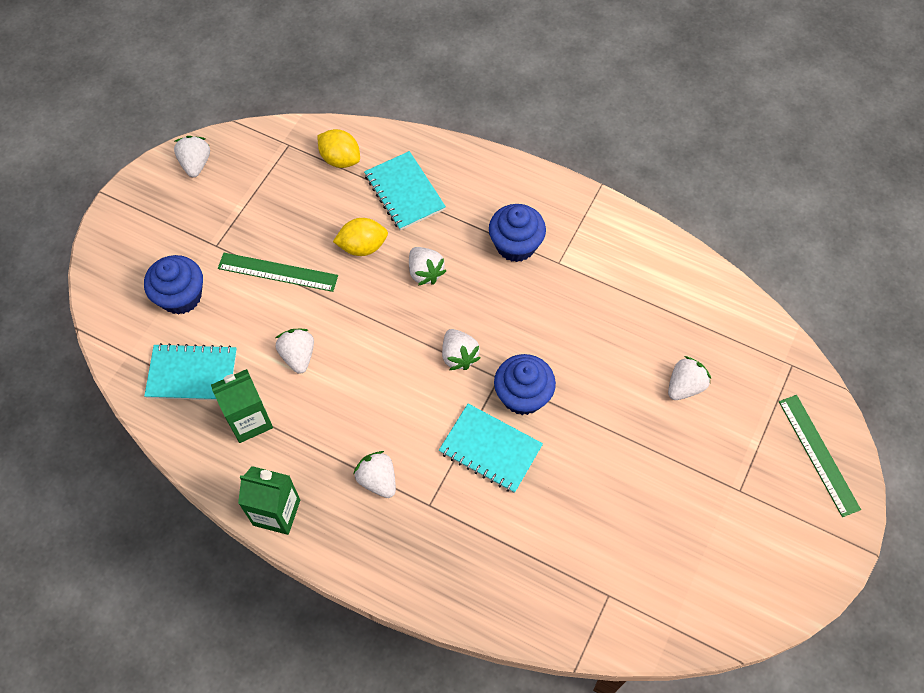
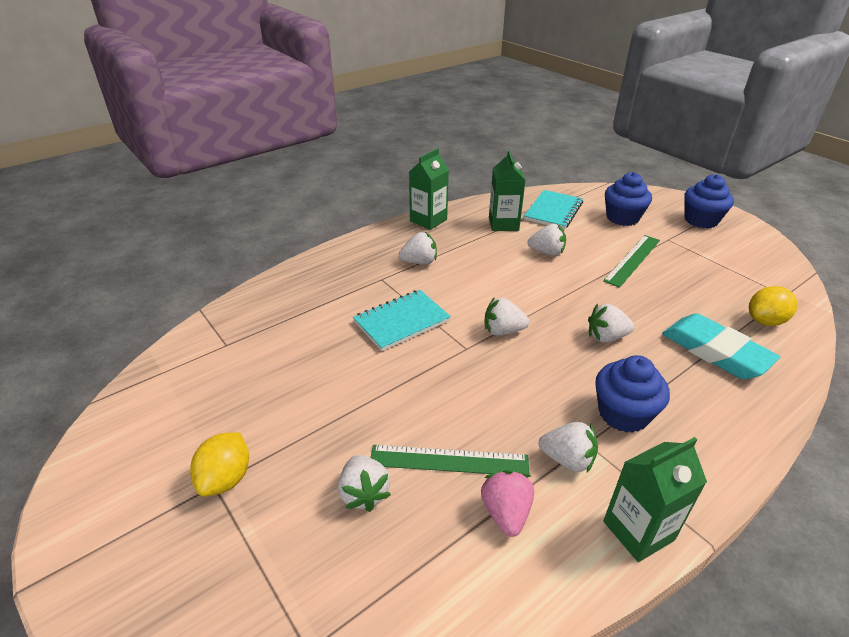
camera: 115 degrees right, 25 degrees down
white strawberry [174,136,210,177] -> white strawberry moved to [539,422,598,473]
yellow lemon [333,218,388,256] -> yellow lemon moved to [190,432,249,496]
turquoise notebook [364,151,446,230] -> turquoise eraser [662,313,780,379]
blue cupcake [494,354,556,415] -> blue cupcake moved to [684,174,734,229]
green ruler [779,395,861,517] -> green ruler moved to [371,445,530,475]
none -> pink strawberry [481,470,534,537]
none -> green carton [603,437,707,562]

